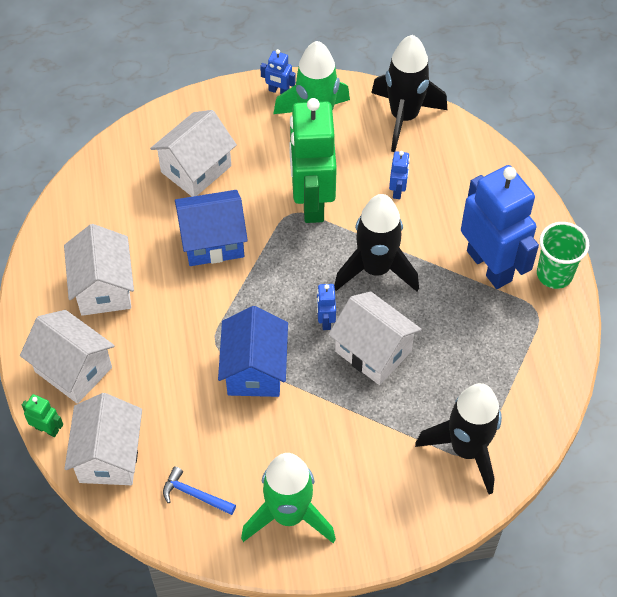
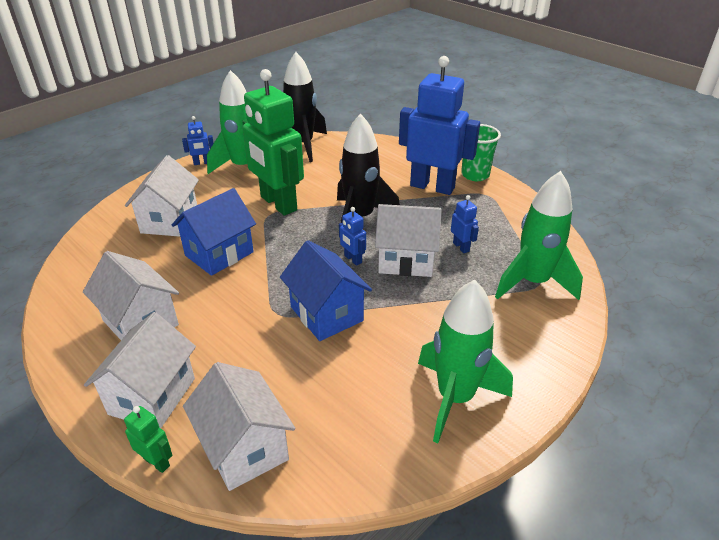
camera: 35 degrees left, 20 degrees down
white house [20,310,115,404] -> white house turned 75 degrees counterclockwise [84,312,196,428]
green robot [22,394,63,437] -> green robot turned 45 degrees clockwise [124,406,172,473]
blue hammer [163,467,236,515] -> none
blue robot [389,151,410,199] -> blue robot moved to [451,195,479,253]
black rocket [415,383,502,494] -> green rocket [495,171,583,300]

